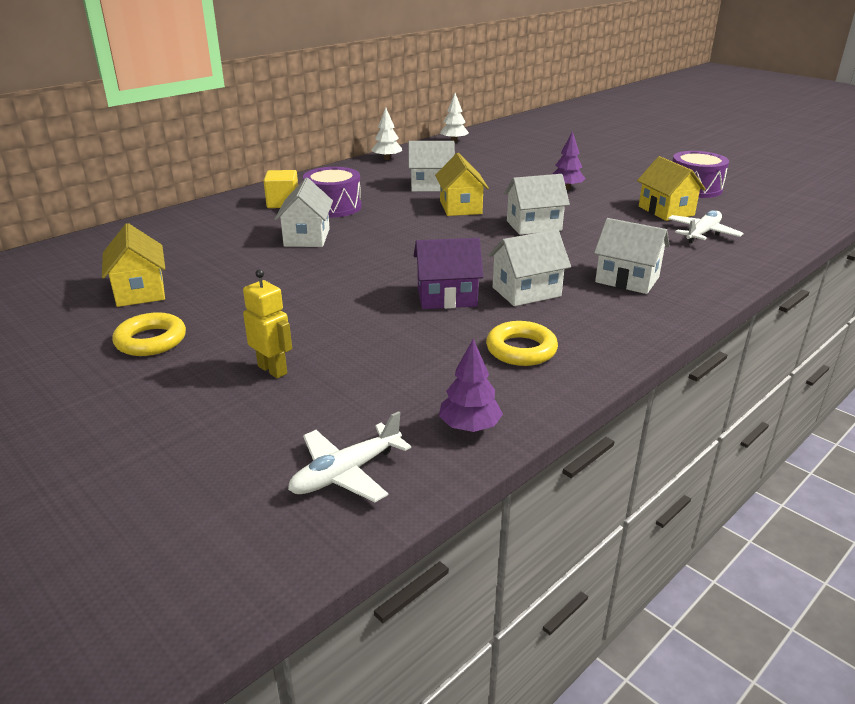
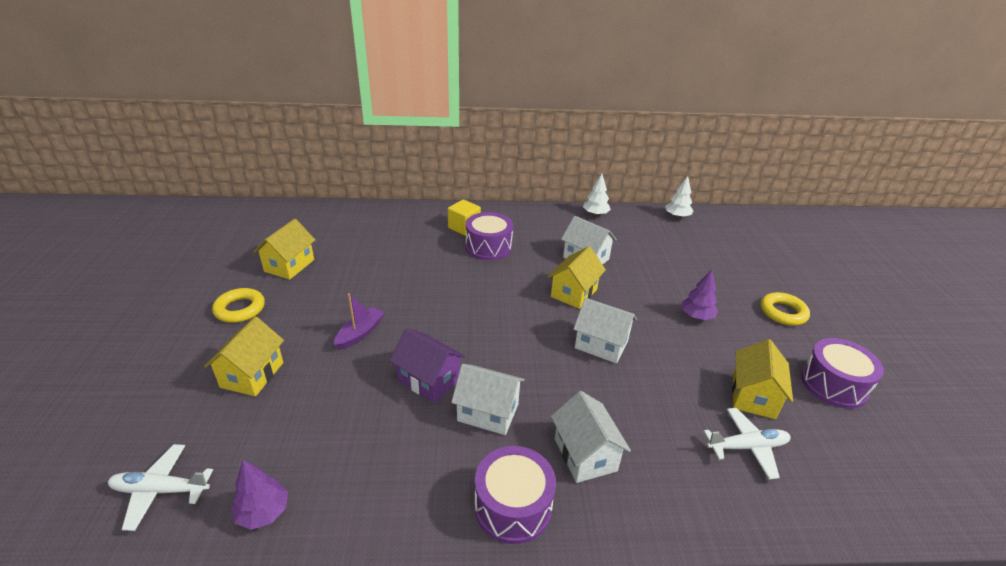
camera: 40 degrees right, 5 degrees up
yellow robot [243,269,292,378] -> yellow house [204,317,284,396]
white house [275,178,333,247] -> none
yellow ring [486,321,558,366] -> yellow ring moved to [761,292,810,326]
none -> purple boat [334,293,385,350]
none -> purple drum [474,446,556,544]

